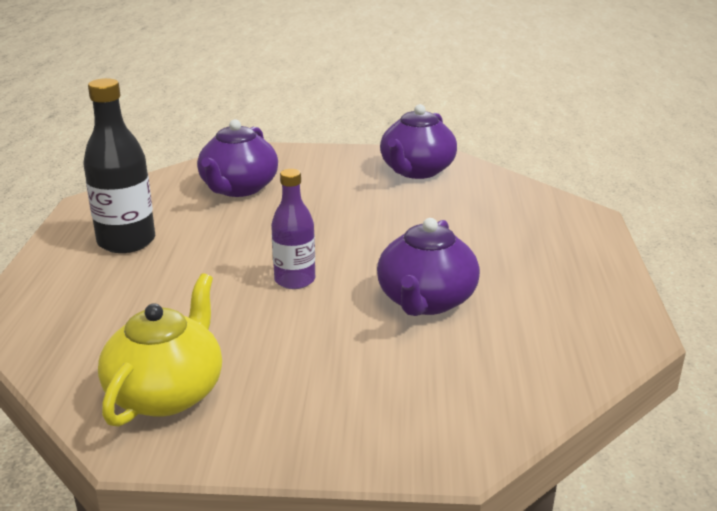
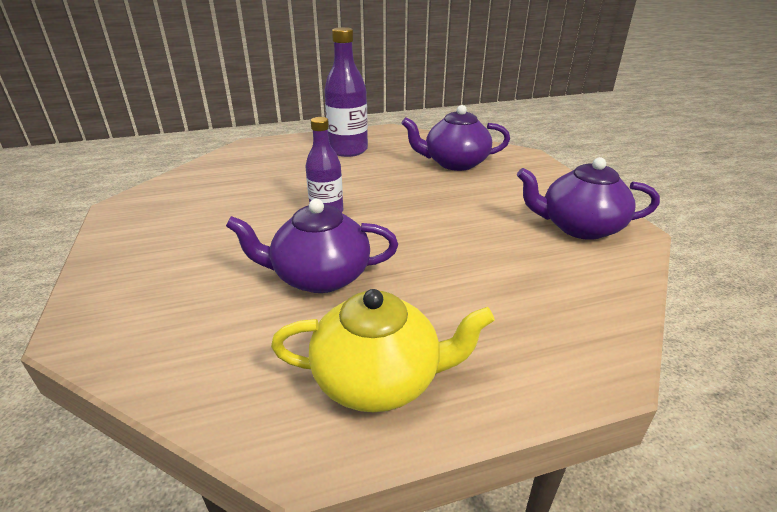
camera: 70 degrees right, 5 degrees up
black bottle [83,78,155,253] -> purple bottle [324,27,368,157]
yellow teapot [98,273,222,427] -> yellow teapot moved to [271,289,495,412]

